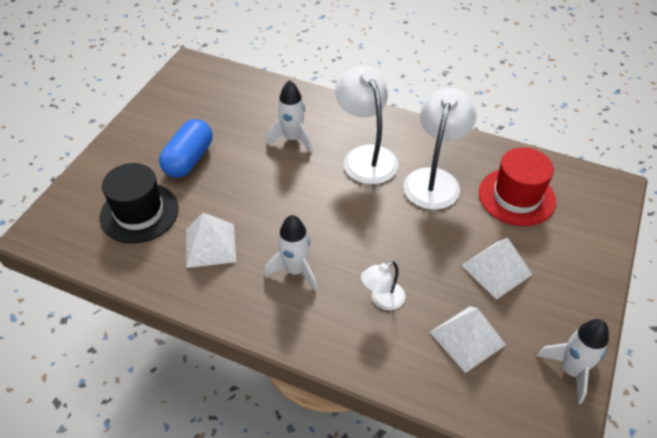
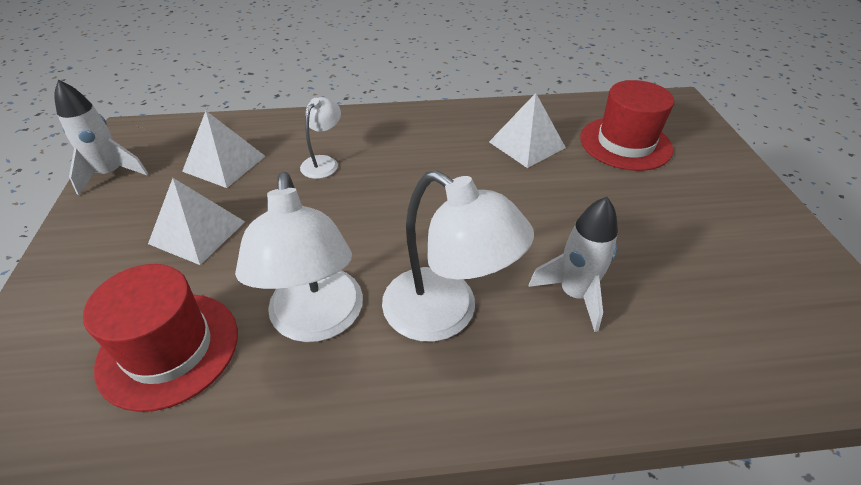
camera: 150 degrees right, 5 degrees down
black hat [100,163,179,244] -> red hat [580,80,674,171]
blue capsule [159,119,212,178] -> none
white rocket [264,215,317,291] -> none

